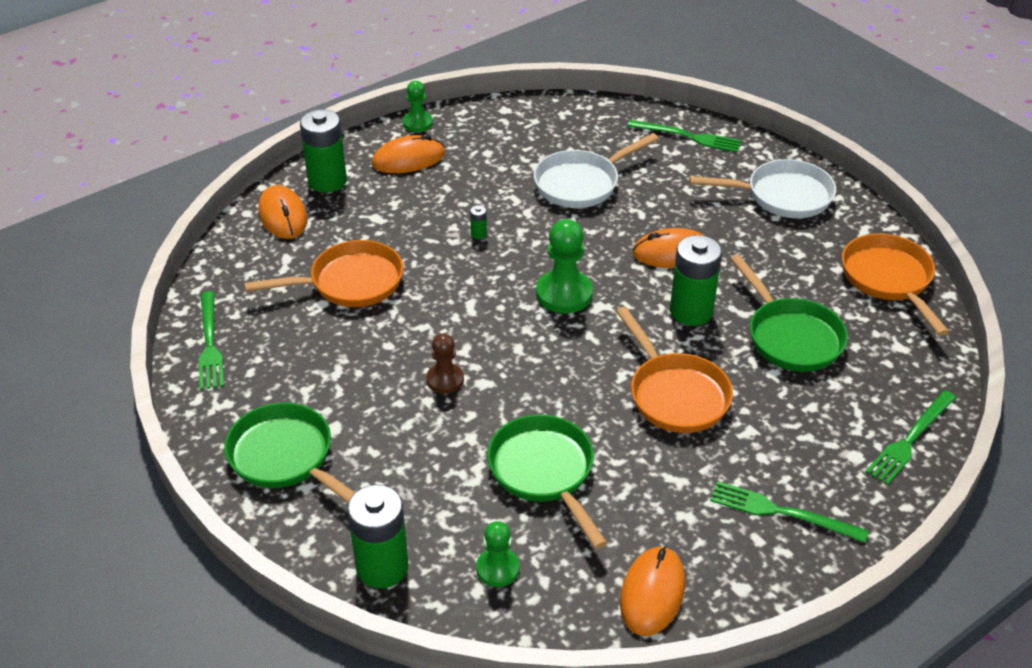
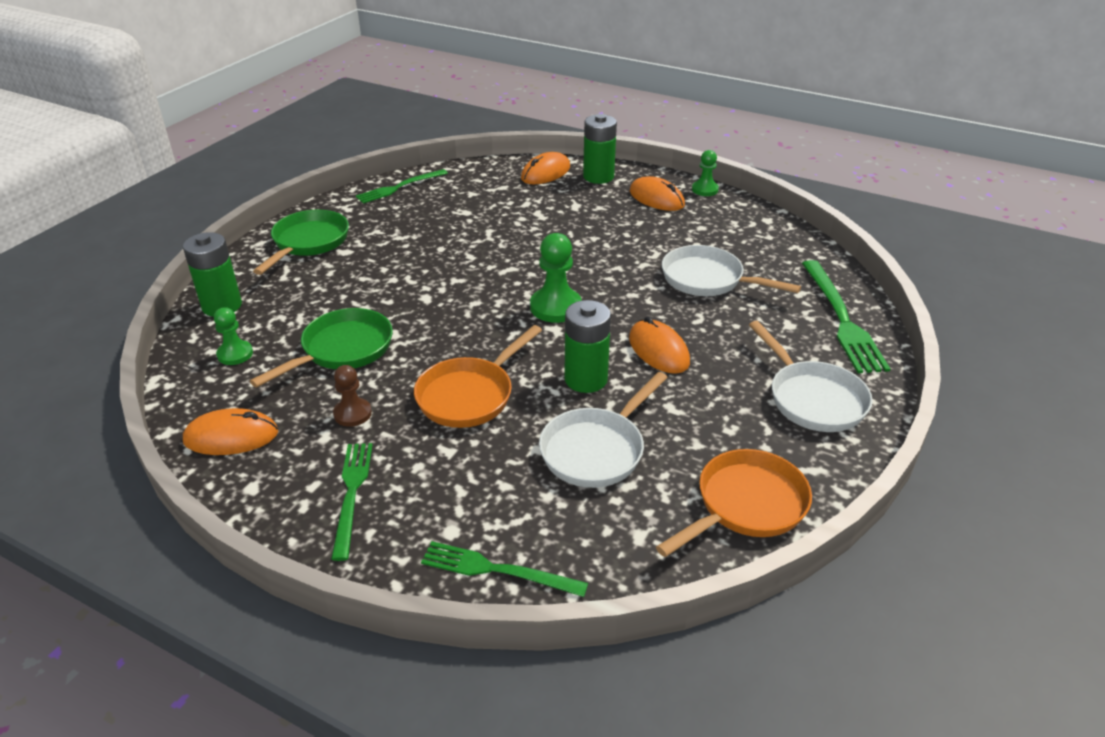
camera: 65 degrees right, 5 degrees down
orange pan [244,240,403,307] -> none
brown pawn [426,333,464,394] -> brown pawn moved to [333,365,372,427]
green battery [470,205,487,239] -> none
green fork [627,120,742,152] -> green fork [802,260,890,373], size x1.51
green pan [730,255,848,372] -> white pan [539,372,668,488]

